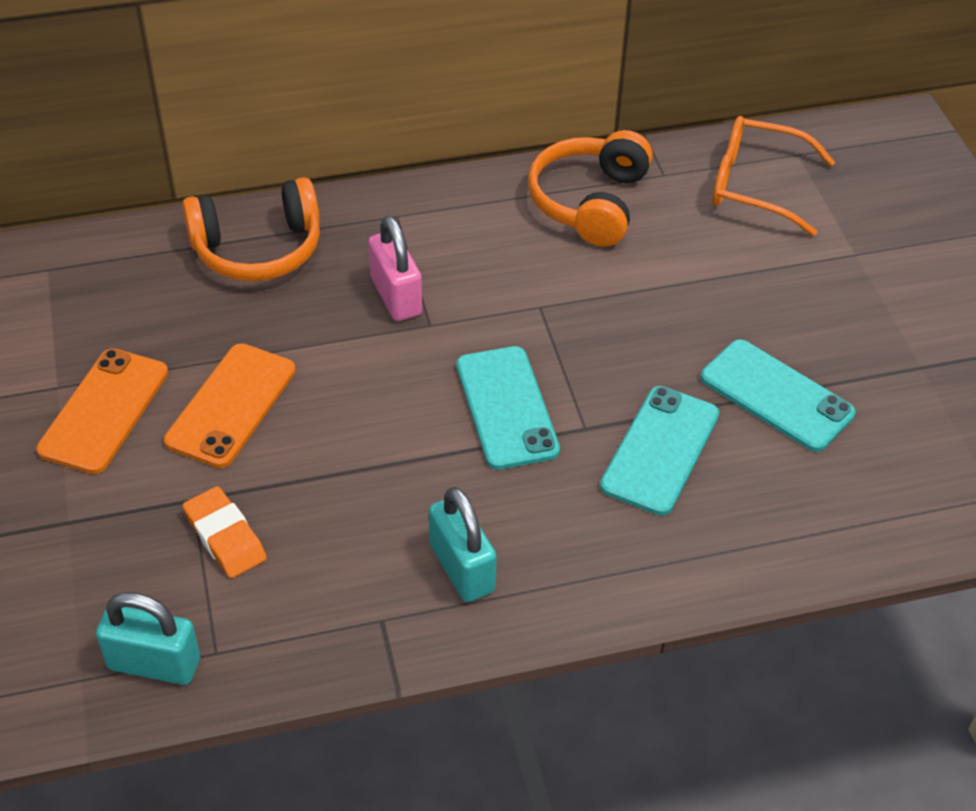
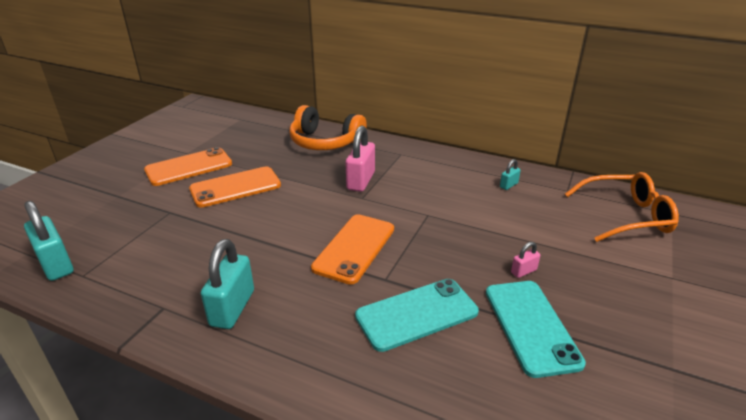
camera: 40 degrees right, 15 degrees down
orange eraser [183,486,267,578] -> none
turquoise phone [456,346,560,470] -> orange phone [311,214,394,285]
orange headphones [528,130,653,247] -> turquoise padlock [500,159,521,190]
orange glasses [713,116,835,236] -> orange glasses turned 120 degrees clockwise [565,172,679,242]
none -> pink padlock [511,242,540,278]

